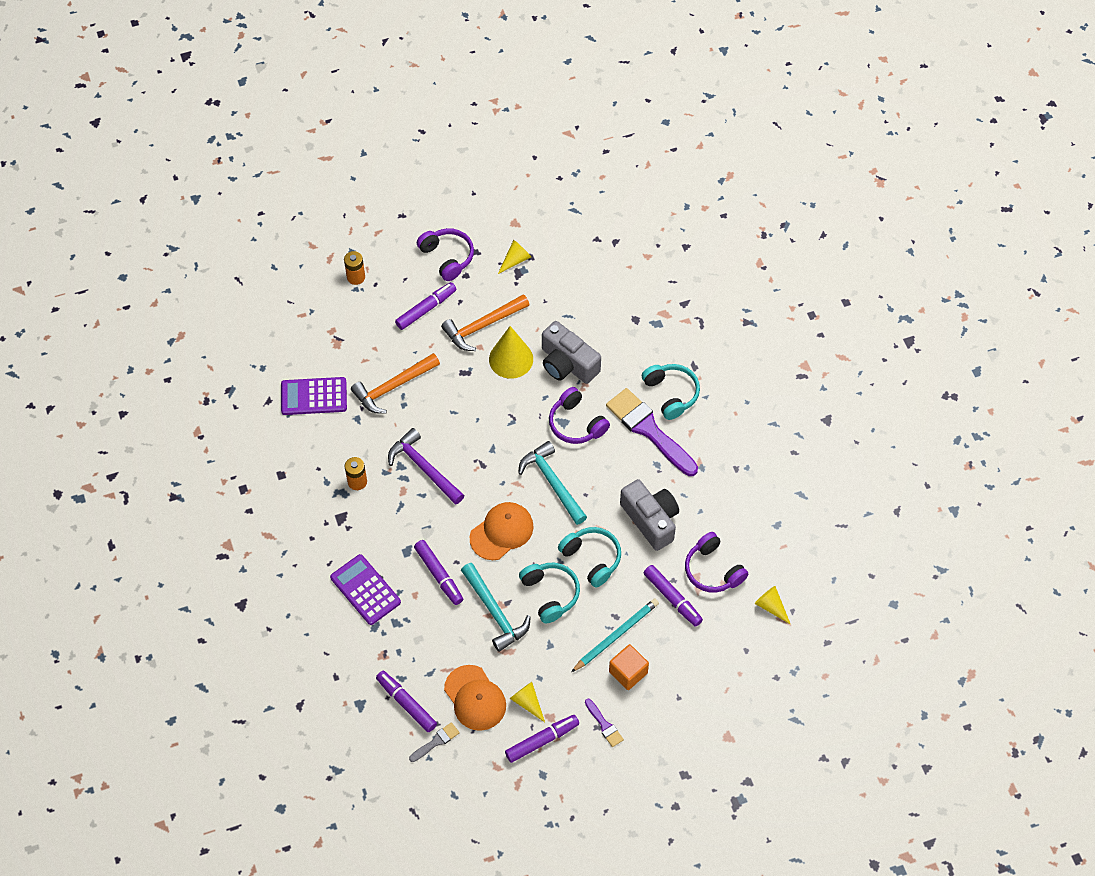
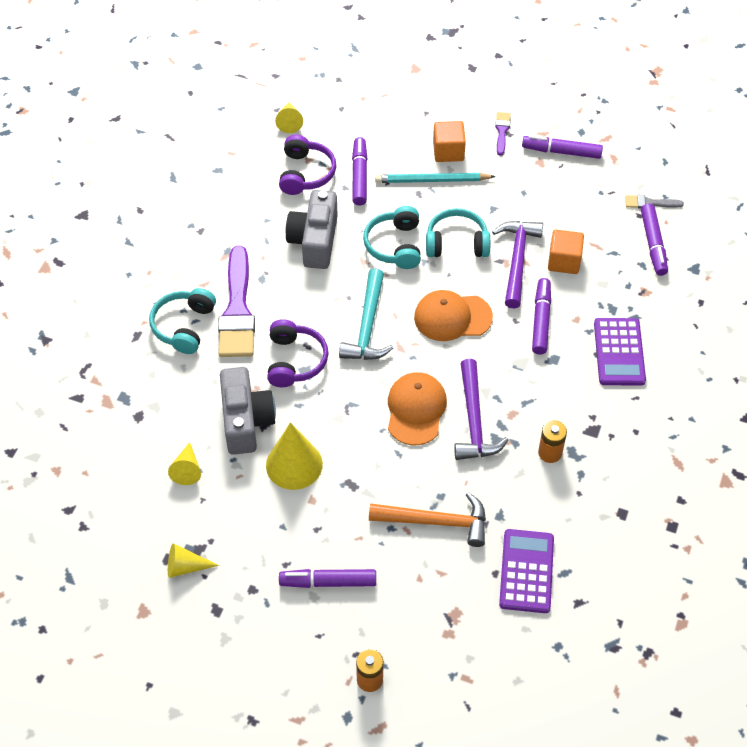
camera: 140 degrees left, 5 degrees down
purple calculator [281,377,347,415] -> purple calculator turned 120 degrees counterclockwise [499,529,554,613]
purple headphones [417,228,474,281] -> none
orange hammer [441,294,529,351] -> none
orange cap [444,665,506,731] -> orange cap moved to [388,372,447,445]
turquoise hammer [461,563,531,652] -> purple hammer [492,221,543,309]
yellow cone [510,682,545,722] -> yellow cone moved to [168,442,201,485]
turquoise headphones [519,563,580,623] -> turquoise headphones turned 75 degrees clockwise [426,208,490,257]
none -> orange cube [548,230,584,274]

